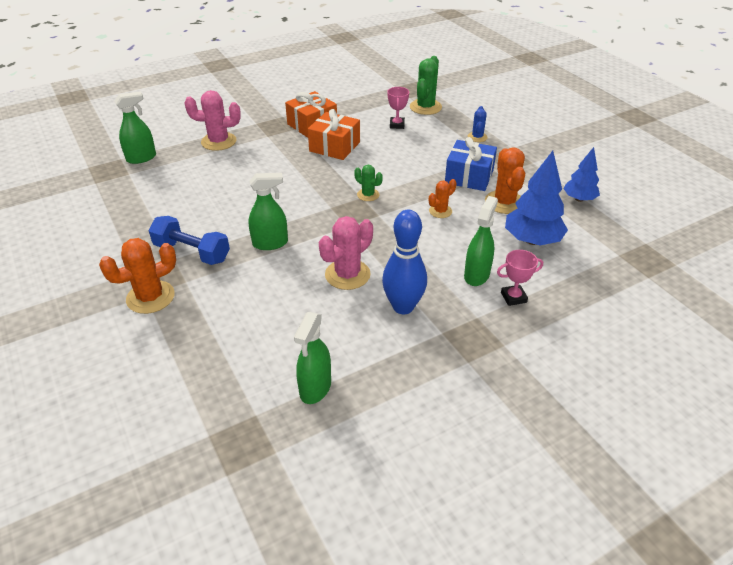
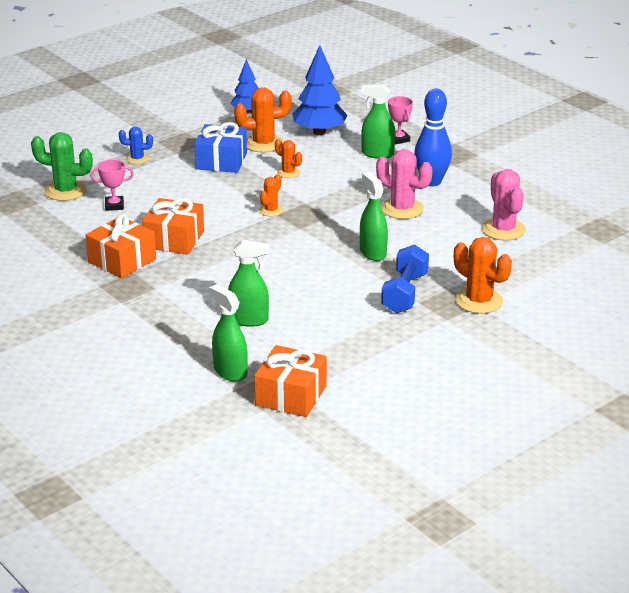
camera: 100 degrees left, 10 degrees down
pink cactus [185,90,241,151] -> pink cactus moved to [482,169,526,241]
green spray bottle [294,312,331,404] -> green spray bottle moved to [228,239,269,327]
green cactus [354,165,383,201] -> orange cactus [259,174,283,217]
none -> orange gift [254,345,327,417]

